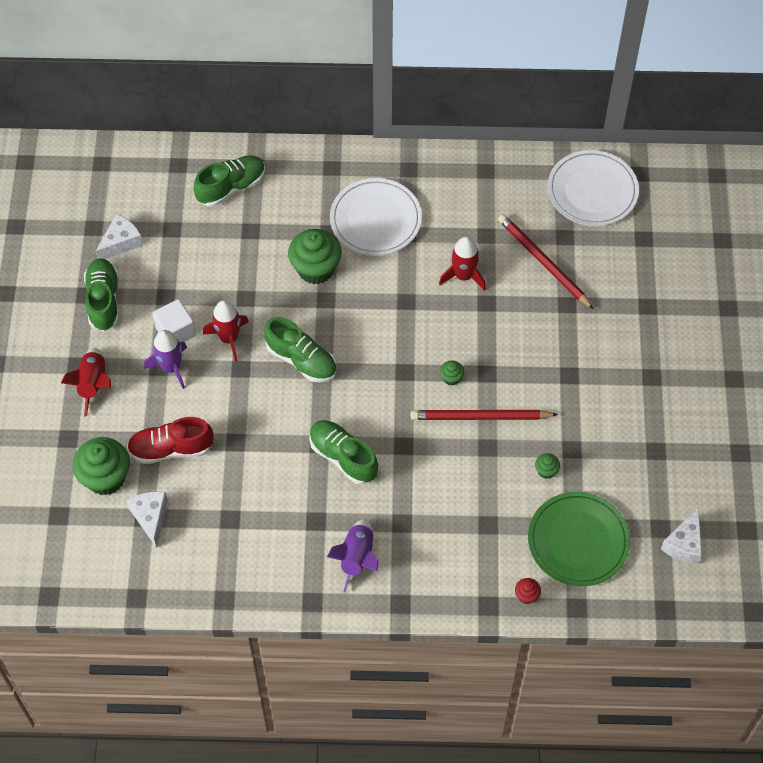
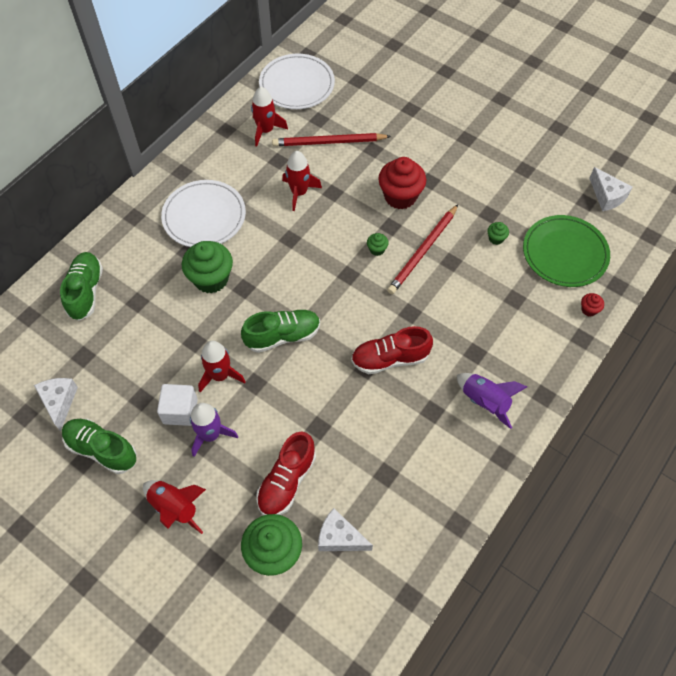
camera: 55 degrees left, 0 degrees up
green shoe [309,420,378,485] -> red shoe [351,326,433,374]
none -> red rocket [251,87,288,147]
none -> red cupcake [378,157,426,209]

